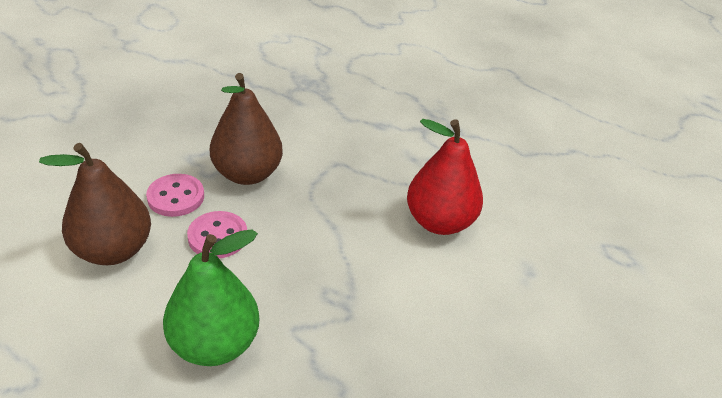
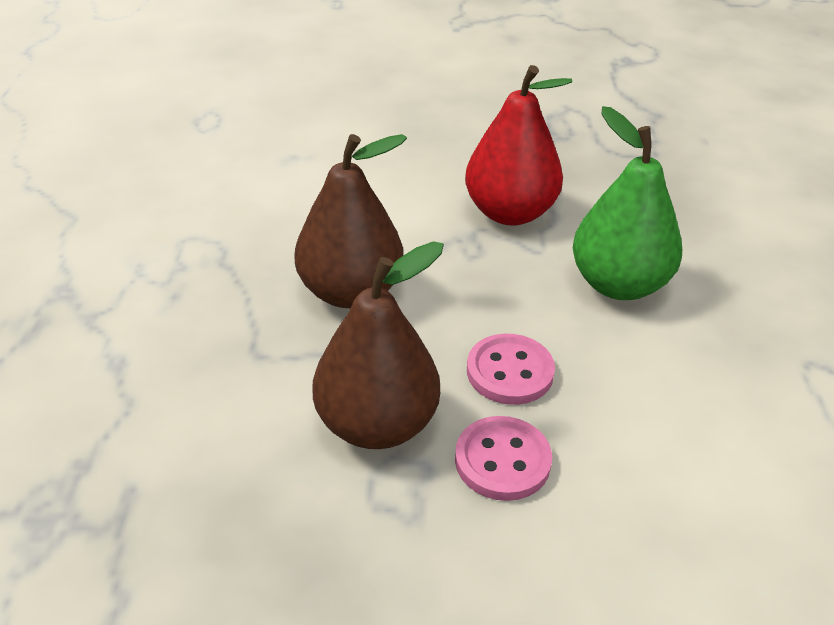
camera: 125 degrees left, 0 degrees up
brown pear [39,143,151,265] -> brown pear moved to [294,134,407,308]
red pear [407,119,483,235] -> red pear moved to [465,65,572,226]

